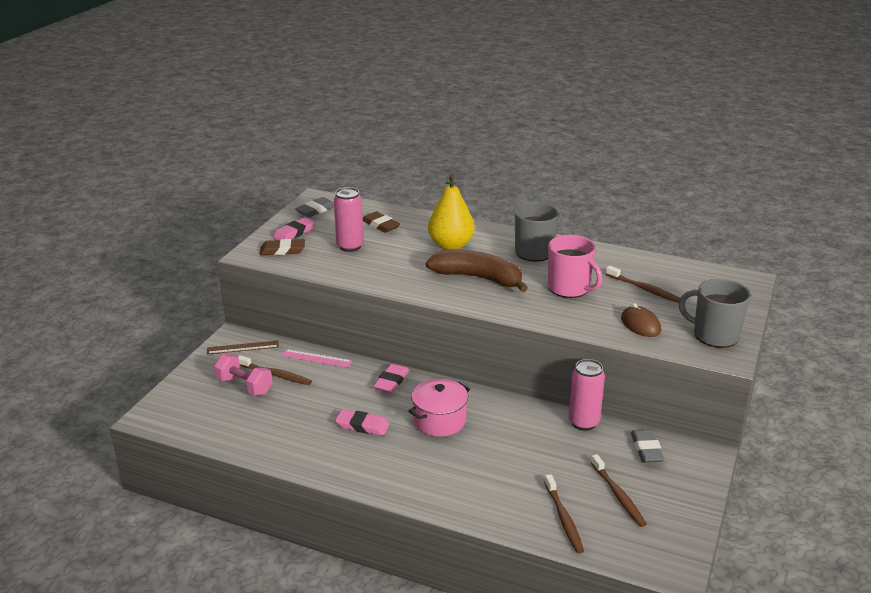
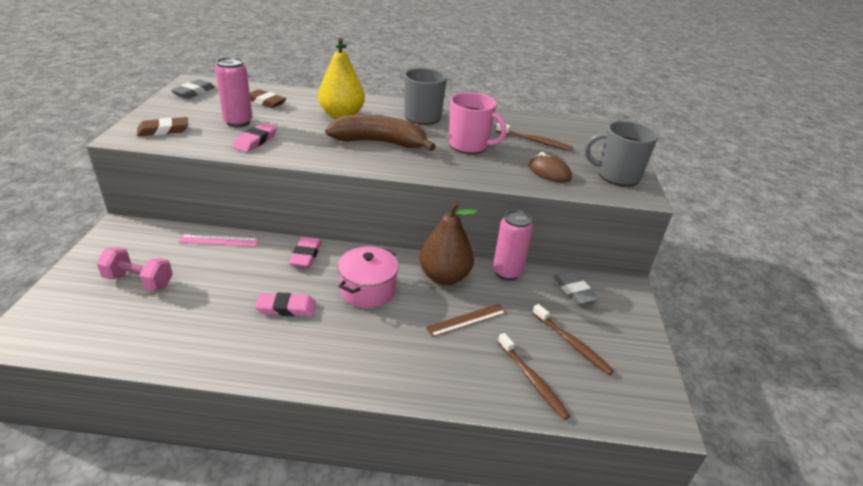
camera: 20 degrees left, 5 degrees up
brown ruler [207,340,279,355] -> brown ruler moved to [426,304,507,337]
brown toothbrush [238,355,312,385] -> none
pink eraser [273,217,315,240] -> pink eraser moved to [232,123,277,152]
none -> brown pear [419,201,478,285]

